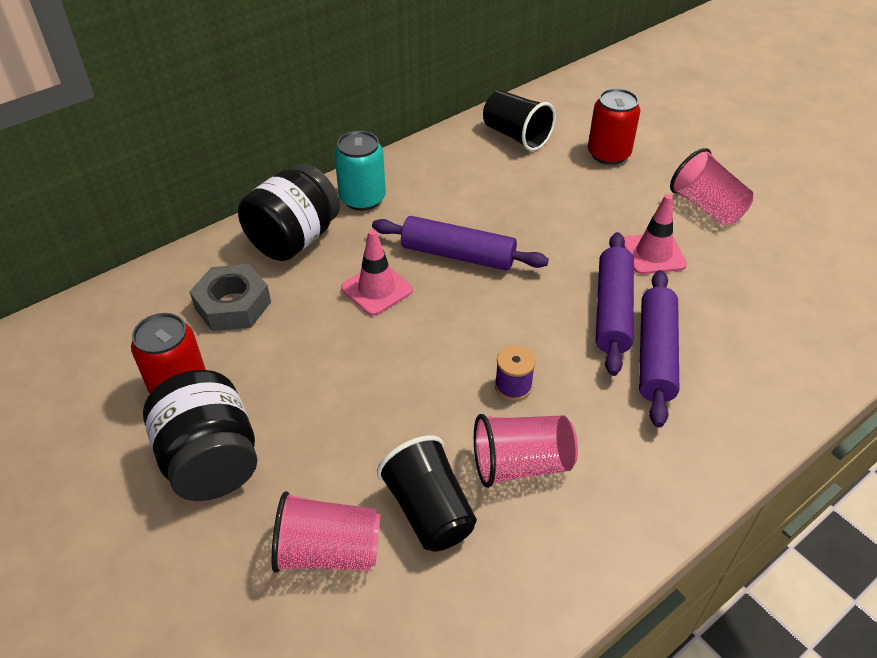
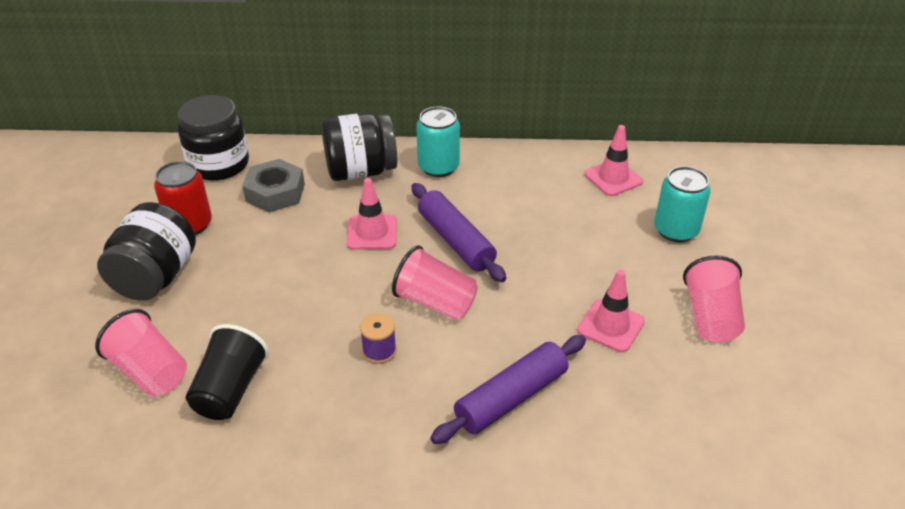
camera: 40 degrees right, 5 degrees down
pink cup [474,414,578,488] -> pink cup moved to [392,245,478,320]
black cup [483,90,556,151] -> pink traffic cone [584,125,643,196]
red can [588,88,640,165] -> turquoise can [654,166,711,242]
purple rolling pin [596,232,634,376] -> none
none -> black jar [178,95,249,181]

